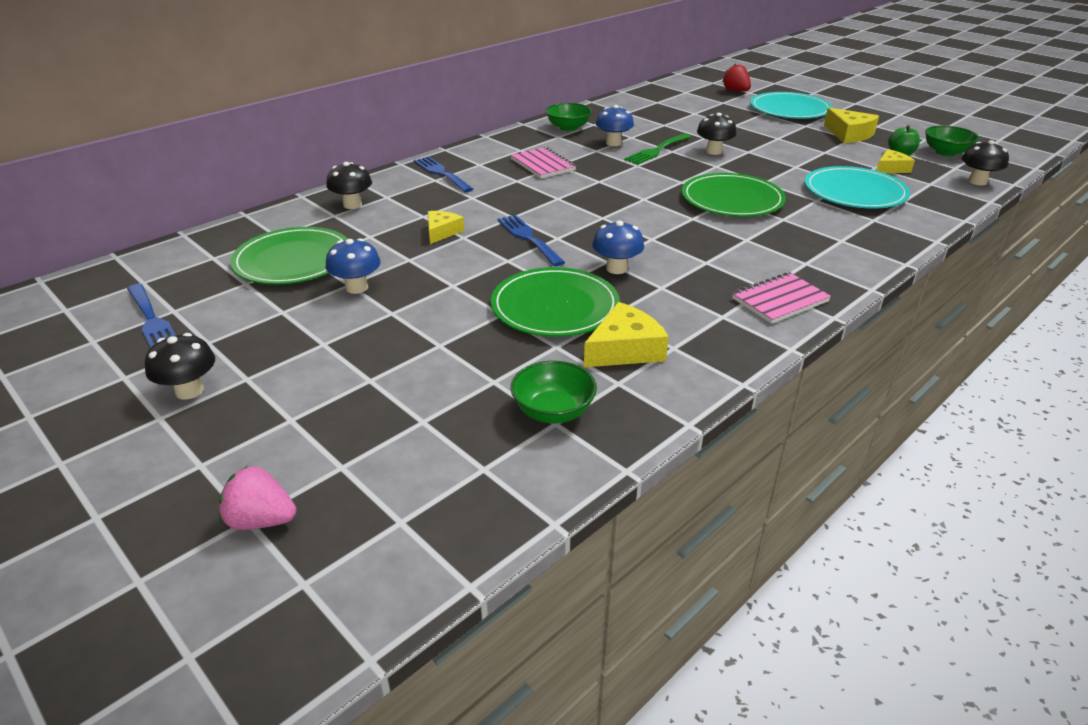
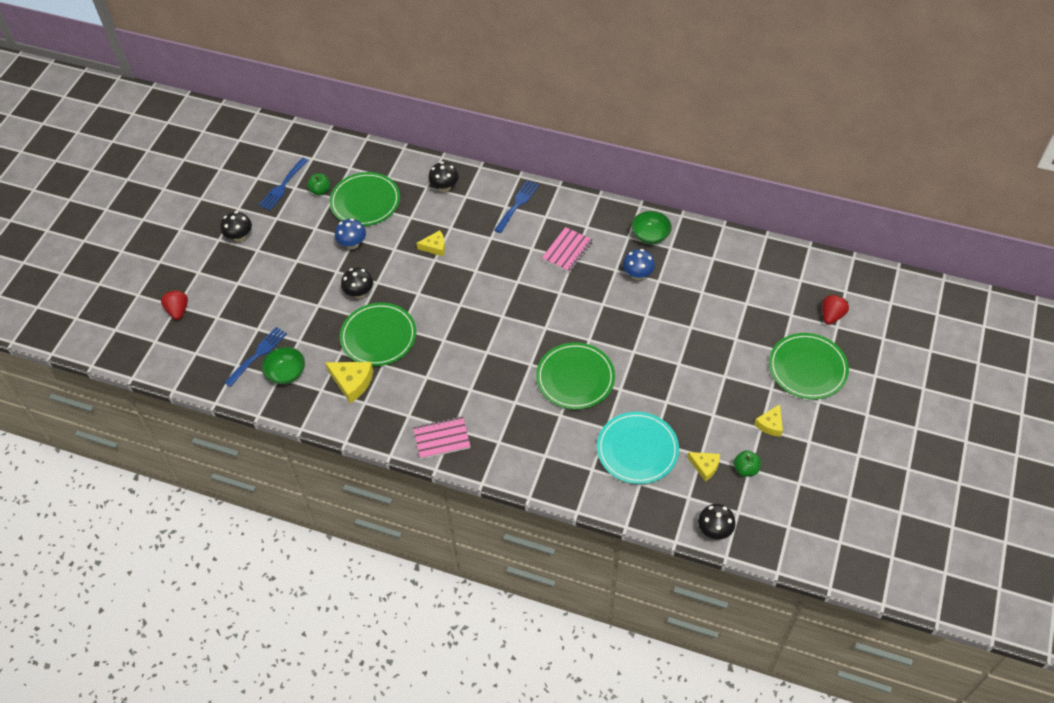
camera: 65 degrees right, 20 degrees up
pink strawberry [219,466,296,530] -> red strawberry [161,290,188,320]
blue fork [497,215,565,266] -> blue fork moved to [224,327,287,387]
blue mushroom [592,220,644,274] -> none
green fork [624,134,691,164] -> none
black mushroom [697,113,736,155] -> black mushroom moved to [341,267,373,299]
pink notebook [732,272,831,324] -> pink notebook turned 45 degrees counterclockwise [413,416,471,459]
turquoise plate [750,92,833,119] -> green plate [769,333,849,399]
yellow cheese [824,108,879,143] -> yellow cheese [754,404,783,437], size x0.65
green bowl [925,125,979,157] -> none
none -> green apple [307,173,330,196]

